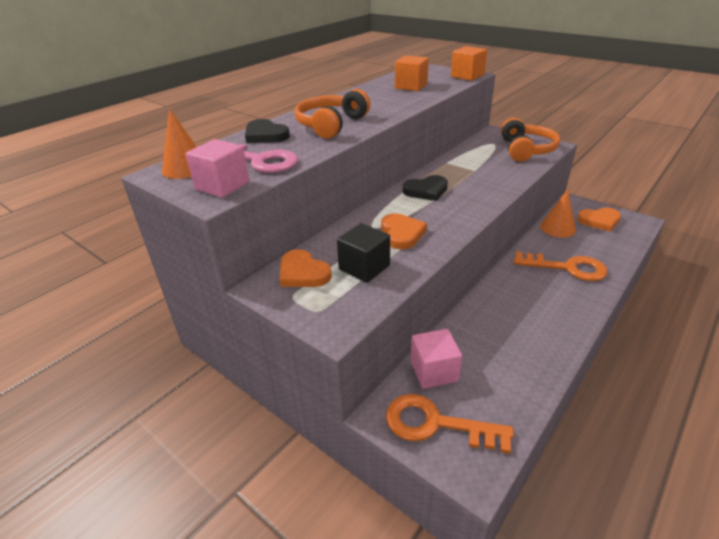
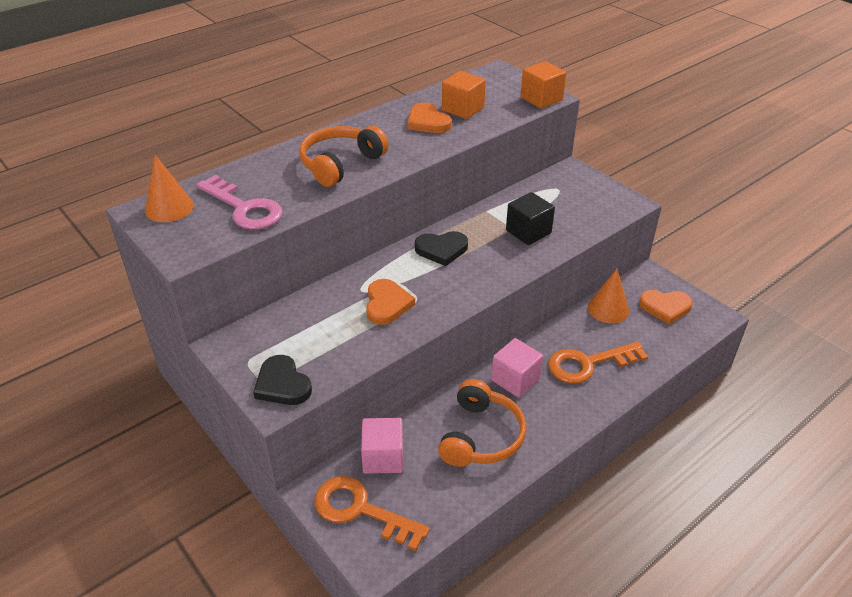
camera: 10 degrees right, 5 degrees up
pink cube [186,139,250,198] -> pink cube moved to [491,338,543,398]
black heart [245,119,290,143] -> black heart moved to [253,355,312,405]
orange heart [279,249,332,287] -> orange heart moved to [407,102,452,133]
black cube [337,223,390,283] -> black cube moved to [506,192,555,245]
orange headphones [501,118,560,162] -> orange headphones moved to [438,379,527,467]
orange key [514,251,608,281] -> orange key turned 135 degrees clockwise [548,342,648,384]

